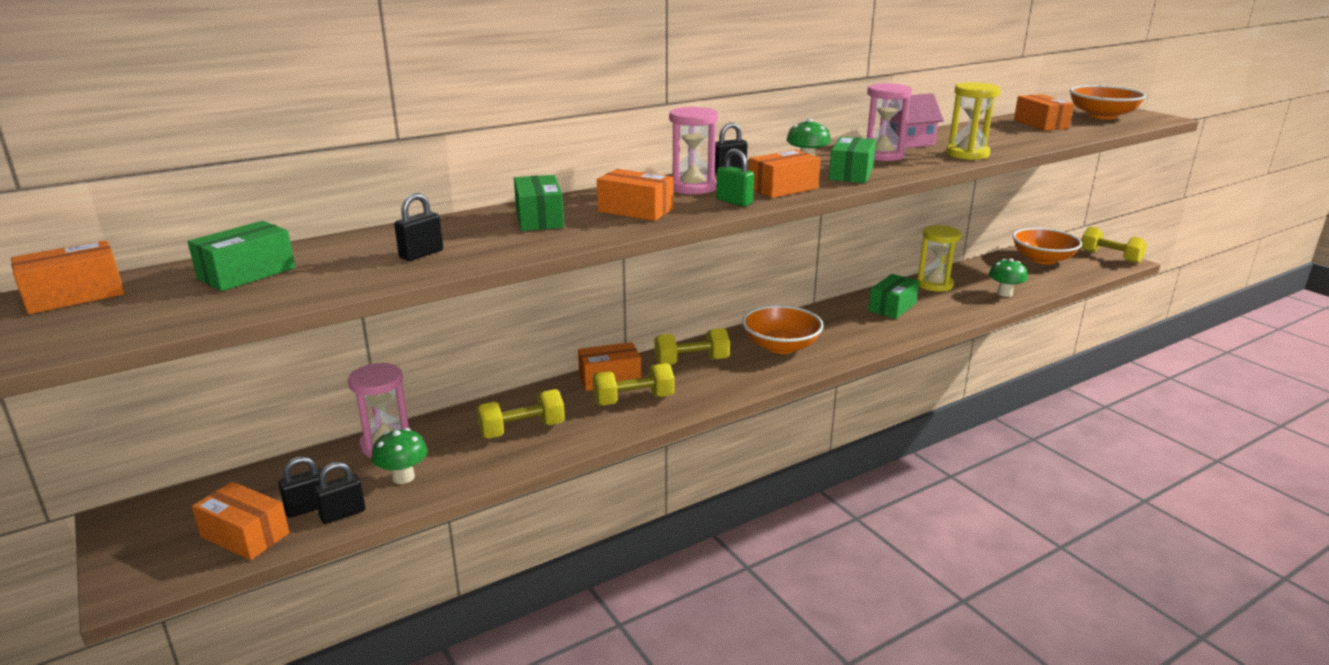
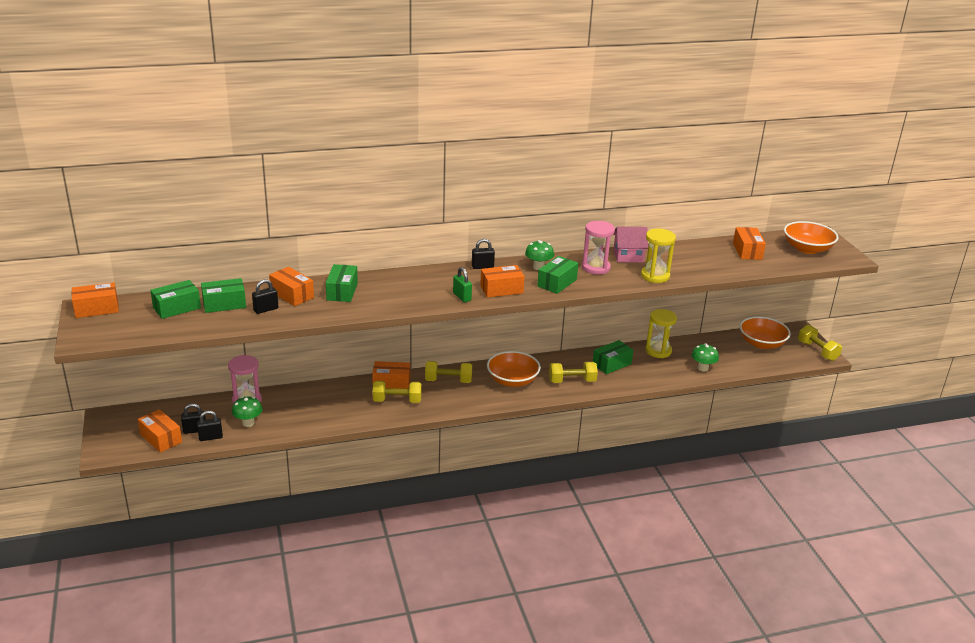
camera: 15 degrees right, 5 degrees up
yellow dumbbell [476,389,565,439] -> yellow dumbbell moved to [549,362,598,383]
orange box [597,169,674,221] -> orange box moved to [269,267,314,306]
pink hourglass [669,106,718,194] -> none
none -> green box [201,278,246,313]

